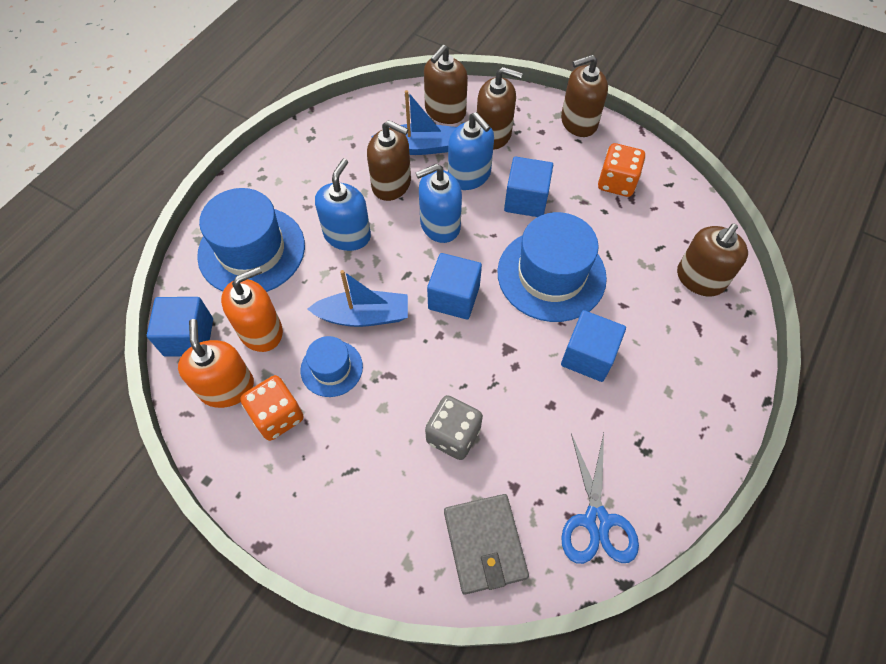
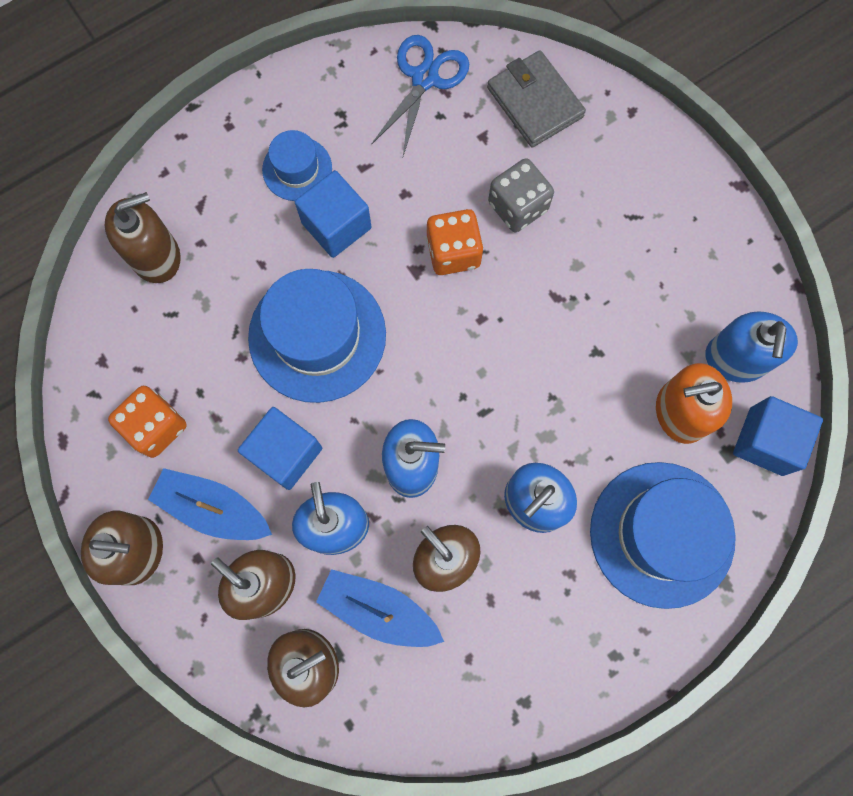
camera: 155 degrees left, 15 degrees up
orange soap dispenser [178,319,254,408] -> blue soap dispenser [705,311,798,383]
orange dice [240,375,304,441] -> orange dice moved to [426,209,483,275]
blue hat [301,336,363,397] -> blue hat moved to [262,130,332,201]
blue boat [307,270,408,327] -> blue boat moved to [148,468,272,540]
blue cube [427,253,482,320] -> none
grey wallet [444,494,529,595] -> grey wallet turned 45 degrees counterclockwise [487,50,586,148]

